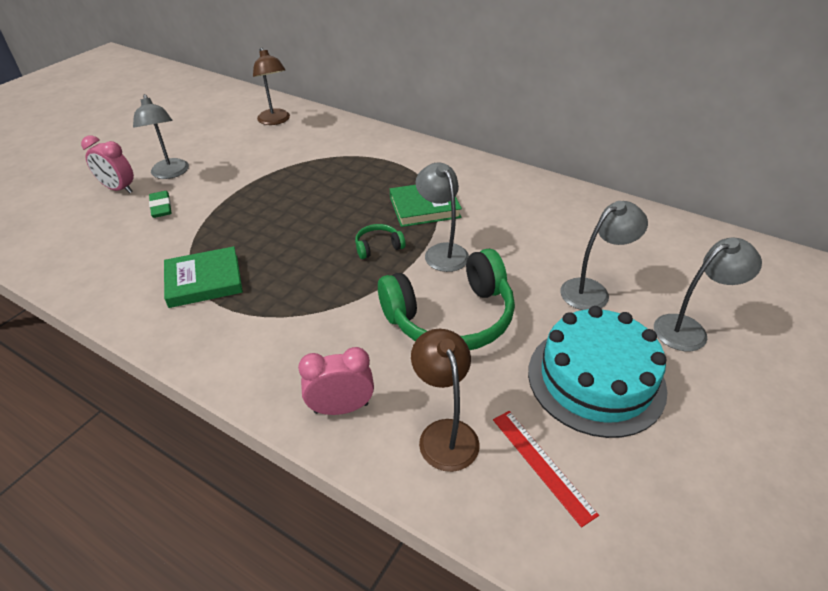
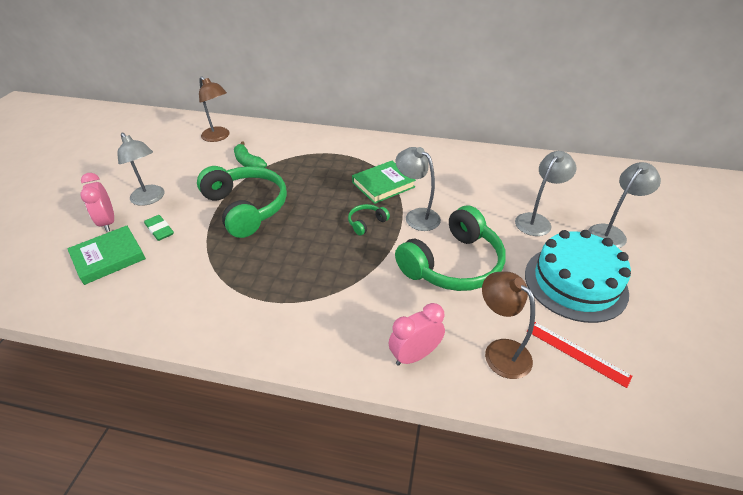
camera: 20 degrees left, 0 degrees up
pink clock [81,135,134,193] -> pink clock turned 60 degrees clockwise [80,173,114,232]
green book [164,246,243,308] -> green book moved to [67,226,146,285]
none -> green headphones [197,166,287,238]
none -> green banana [234,142,267,168]

